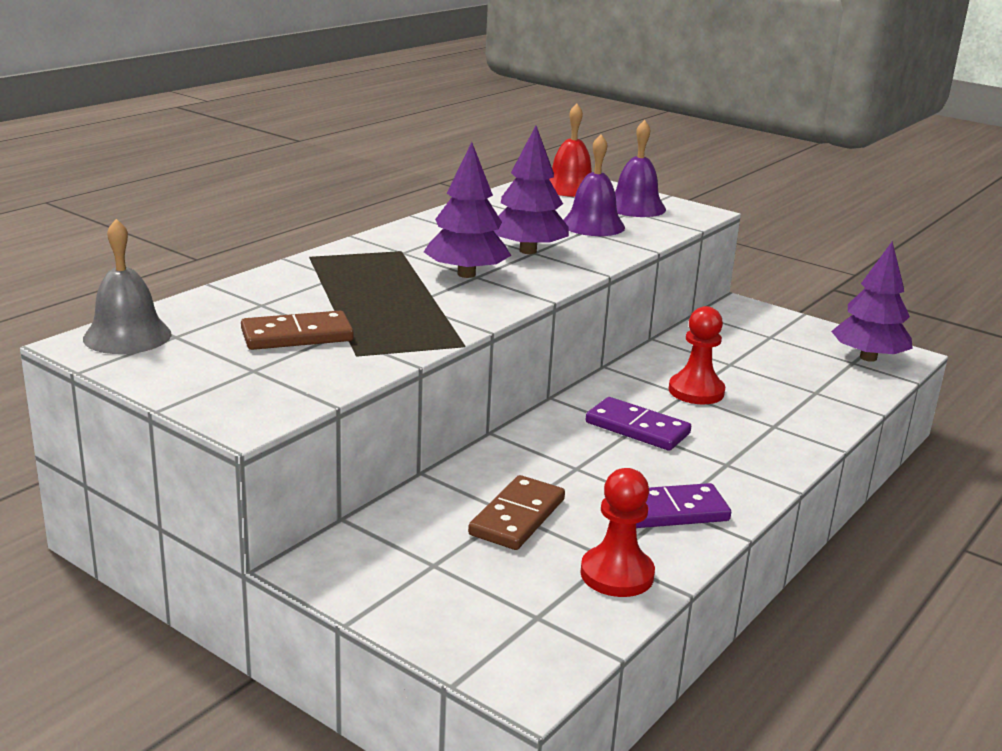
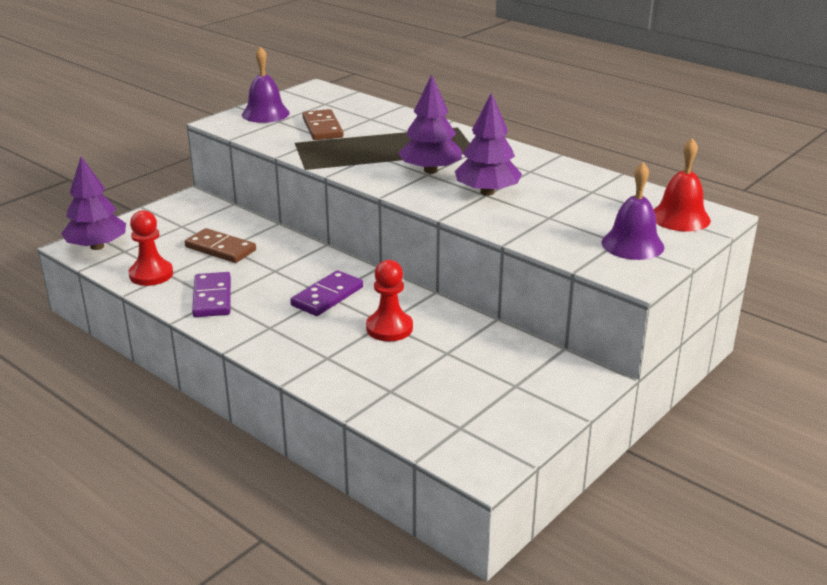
camera: 95 degrees right, 5 degrees up
grey bell [83,219,171,354] -> none
purple bell [563,134,625,236] -> purple bell moved to [242,46,290,123]
purple tree [831,241,913,362] -> purple tree moved to [61,156,126,250]

